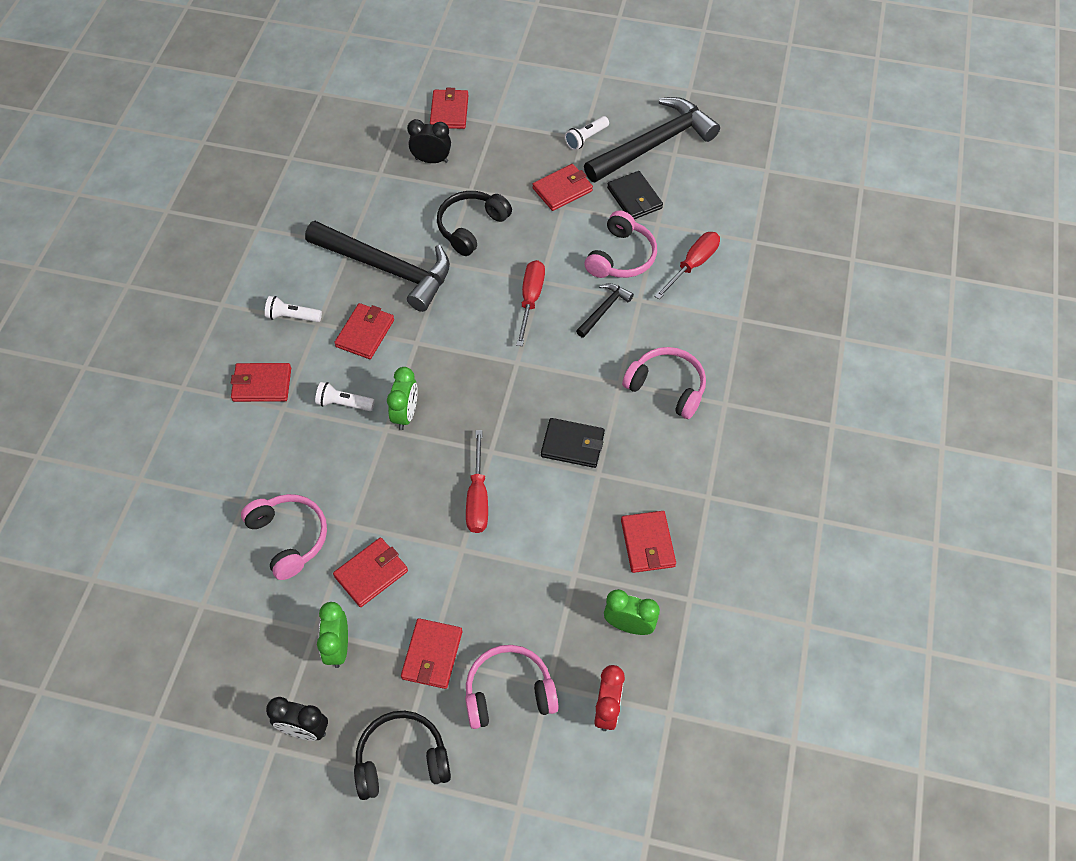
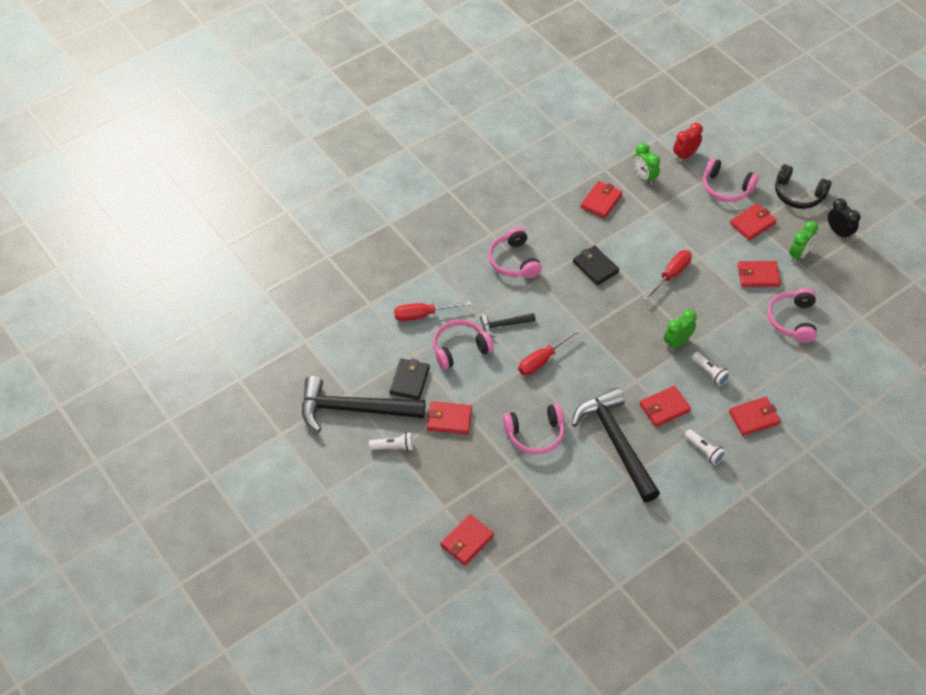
camera: 140 degrees left, 5 degrees down
red wallet [231,363,291,402] -> red wallet turned 60 degrees counterclockwise [729,397,781,436]
black clock [407,119,451,163] -> none
black headphones [437,191,512,256] -> pink headphones [503,404,564,454]

